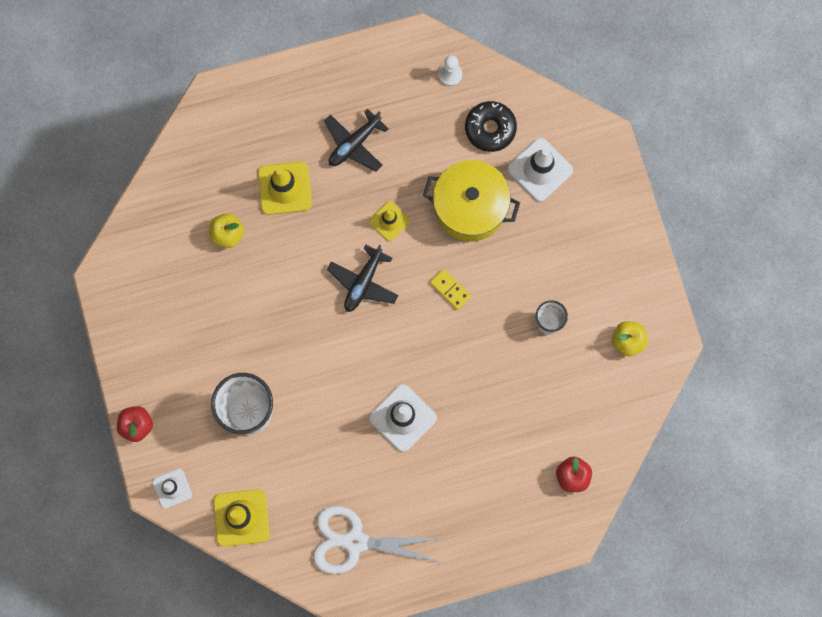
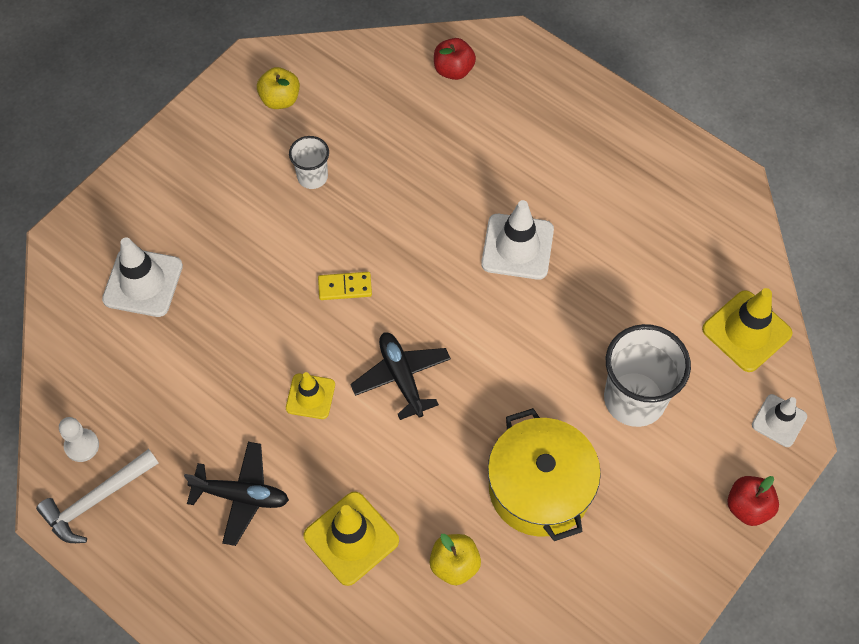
camera: 125 degrees left, 15 degrees down
white scissors [313,506,442,574] -> none
black plane [327,244,399,312] -> black plane turned 105 degrees counterclockwise [350,333,451,420]
yellow pot [423,160,520,241] -> yellow pot moved to [488,408,601,541]
yellow domino [430,269,471,310] -> yellow domino turned 75 degrees clockwise [318,272,372,300]
black donut [465,101,517,152] -> none
none -> white hammer [36,449,159,543]

